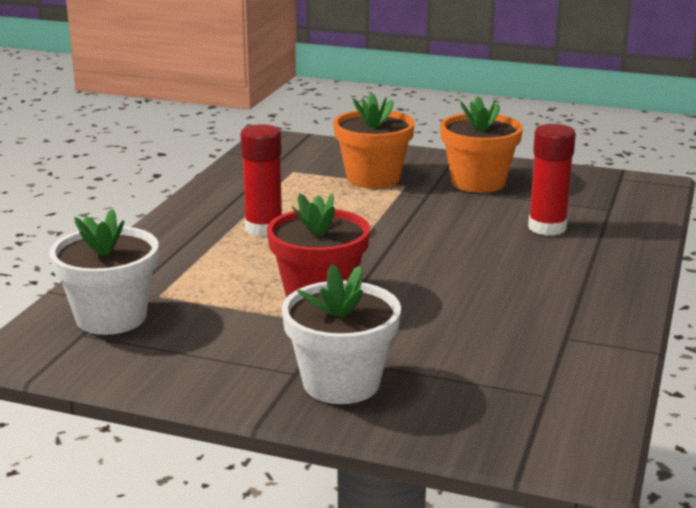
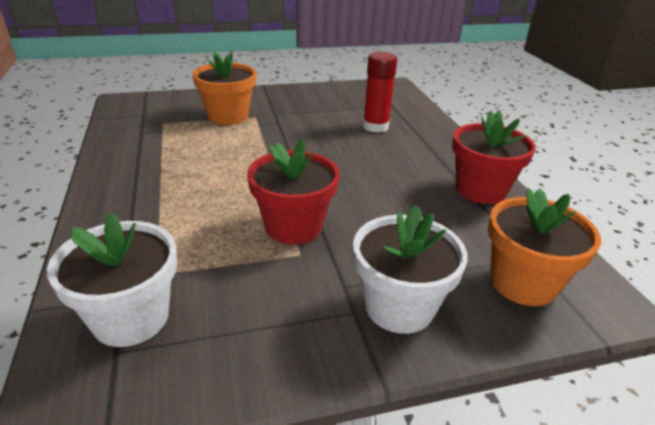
camera: 35 degrees left, 10 degrees up
red glue stick [240,124,282,237] -> none
orange flower pot [440,96,523,193] -> orange flower pot moved to [488,188,601,306]
none -> red flower pot [452,110,536,204]

